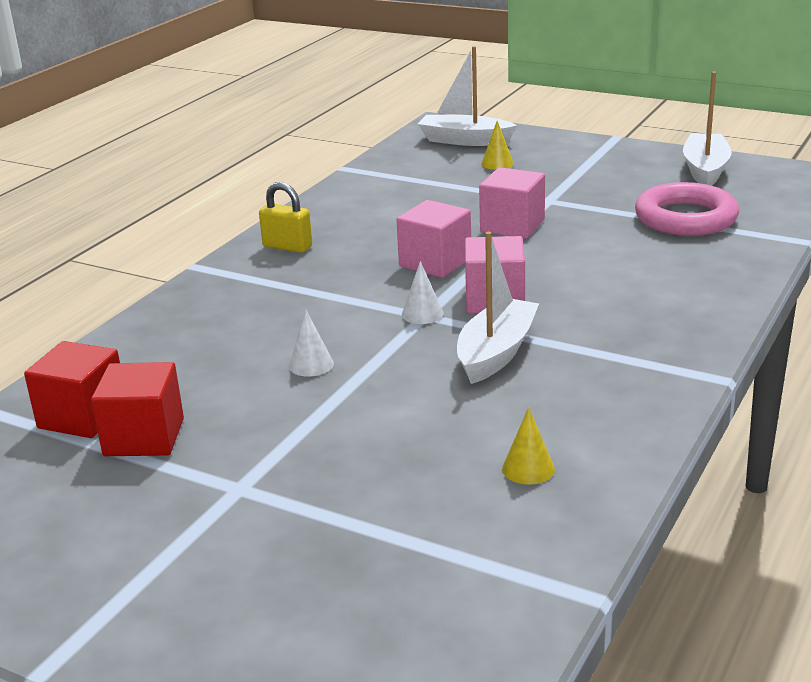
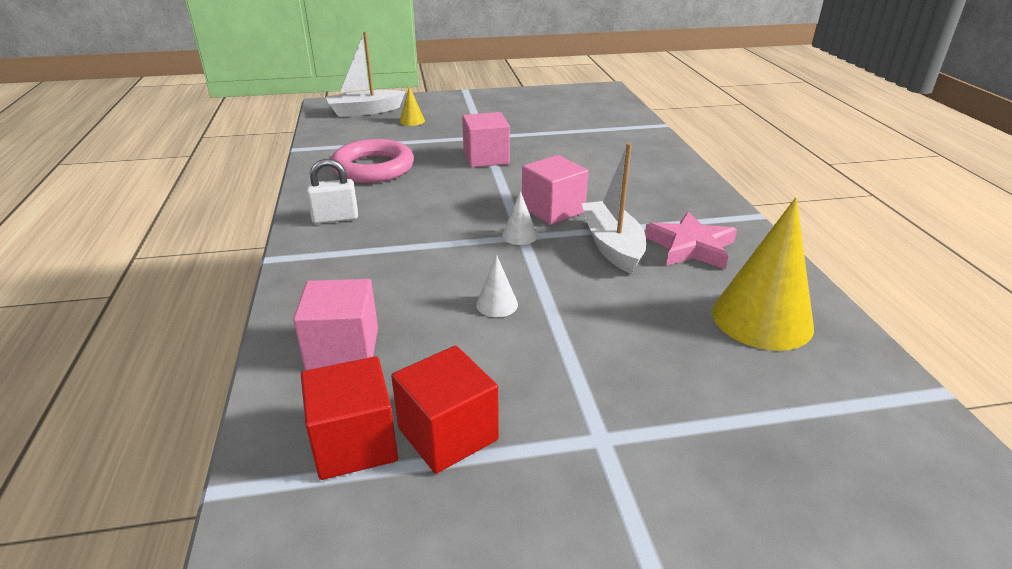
camera: 40 degrees left, 5 degrees up
yellow padlock [259,182,312,253] -> white padlock [306,159,358,224]
pink cube [396,200,471,278] -> pink cube moved to [293,279,378,370]
yellow cone [502,407,555,485] -> yellow cone [712,197,814,351], size x2.24
pink ring [635,182,739,236] -> pink ring moved to [331,139,414,183]
white boat [683,71,732,186] -> none
none -> pink star [645,211,737,269]

